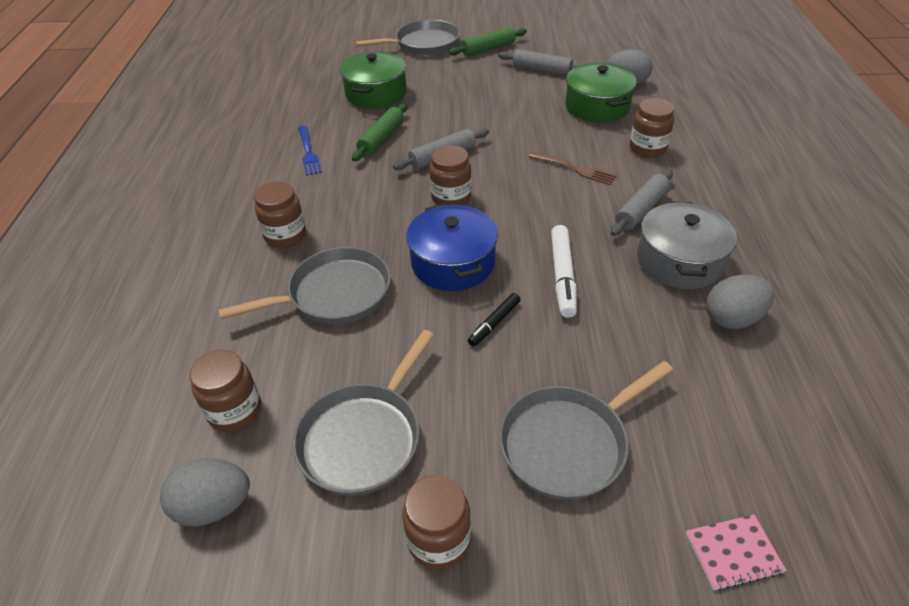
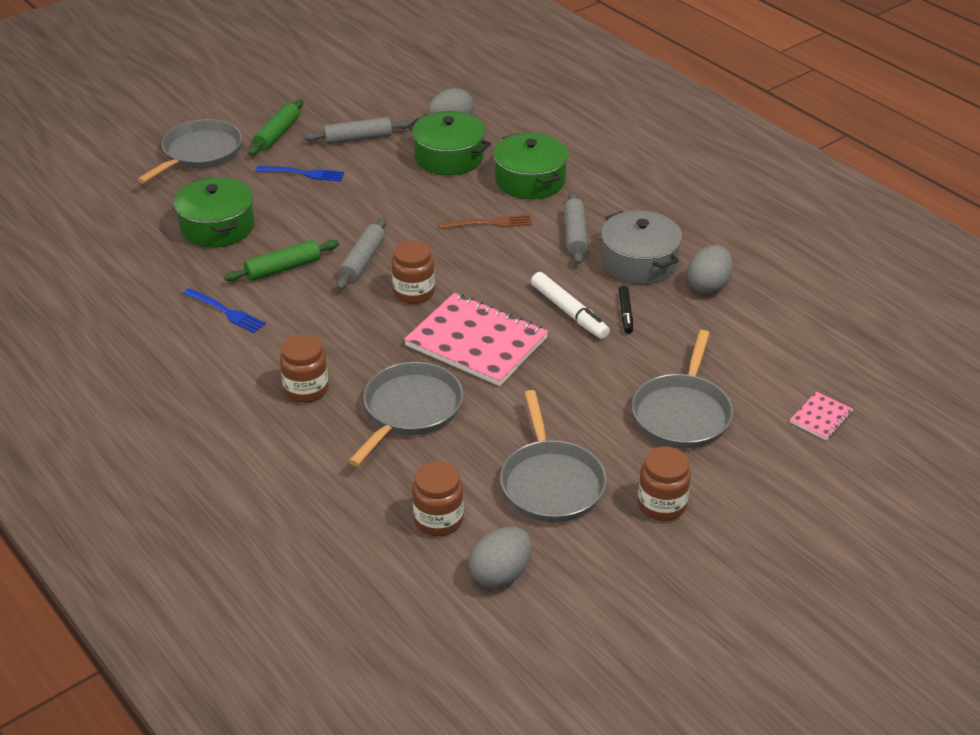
camera: 40 degrees left, 5 degrees down
green rolling pin [352,103,407,161] -> green rolling pin turned 75 degrees clockwise [224,240,339,281]
blue pot [406,204,498,291] -> pink notebook [404,293,548,386]
black marker [468,293,520,346] -> black marker moved to [619,286,633,334]
brown jar [630,98,674,158] -> green pot [493,133,568,199]
none -> blue fork [256,166,344,181]

